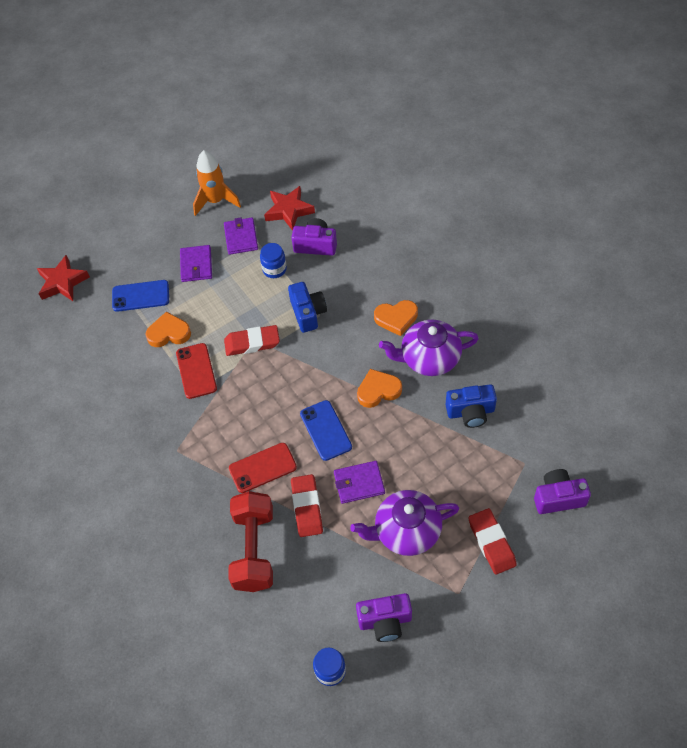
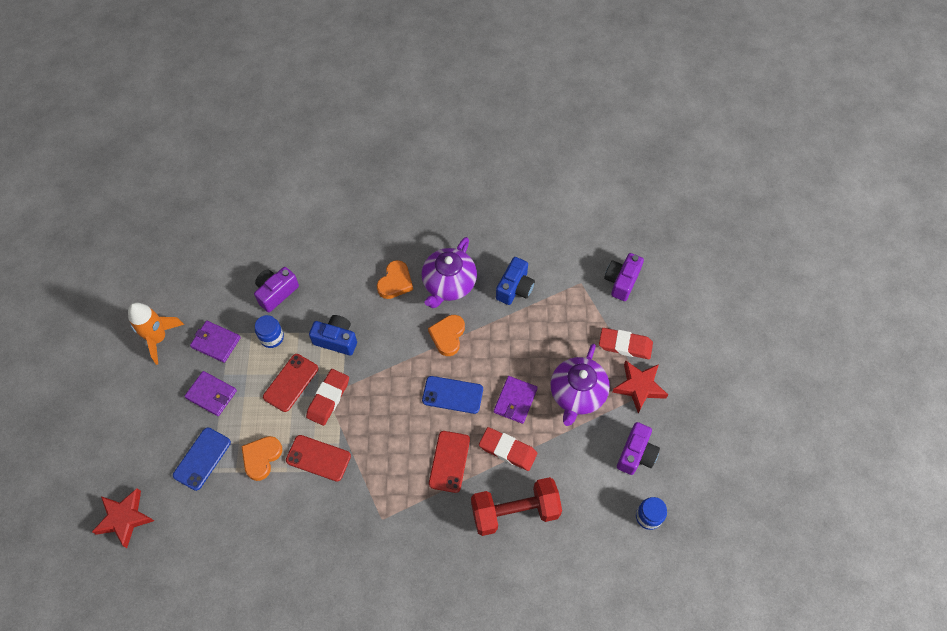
camera: 60 degrees left, 5 degrees up
red dumbbell [228,491,273,592] -> red dumbbell turned 45 degrees counterclockwise [471,477,562,536]
red star [264,186,315,231] -> red star moved to [612,361,668,414]
none -> red phone [263,354,318,412]

